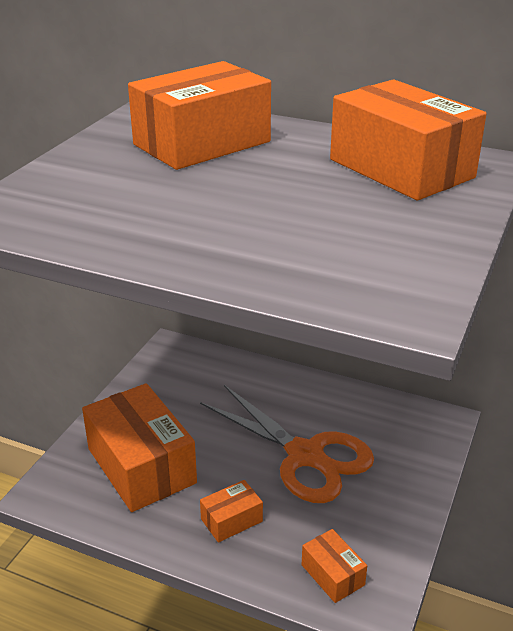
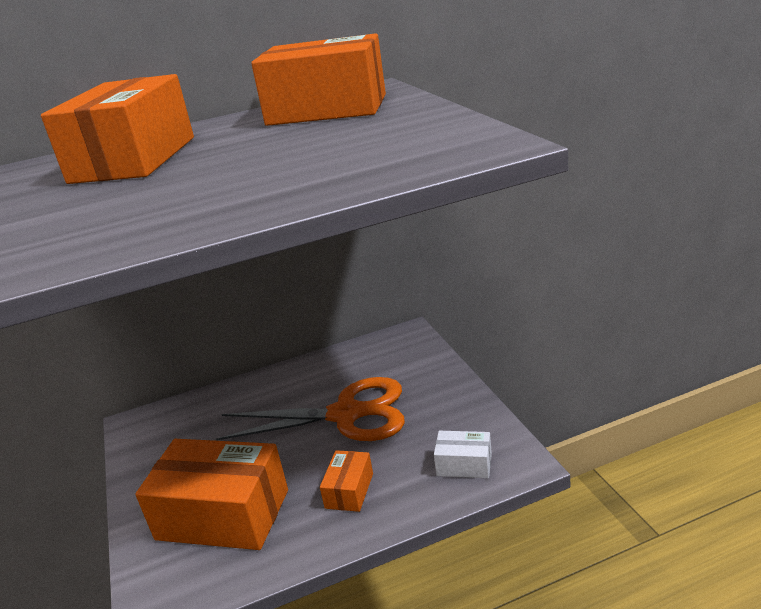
camera: 40 degrees left, 5 degrees down
orange box [302,529,367,603] -> white box [434,431,492,478]

